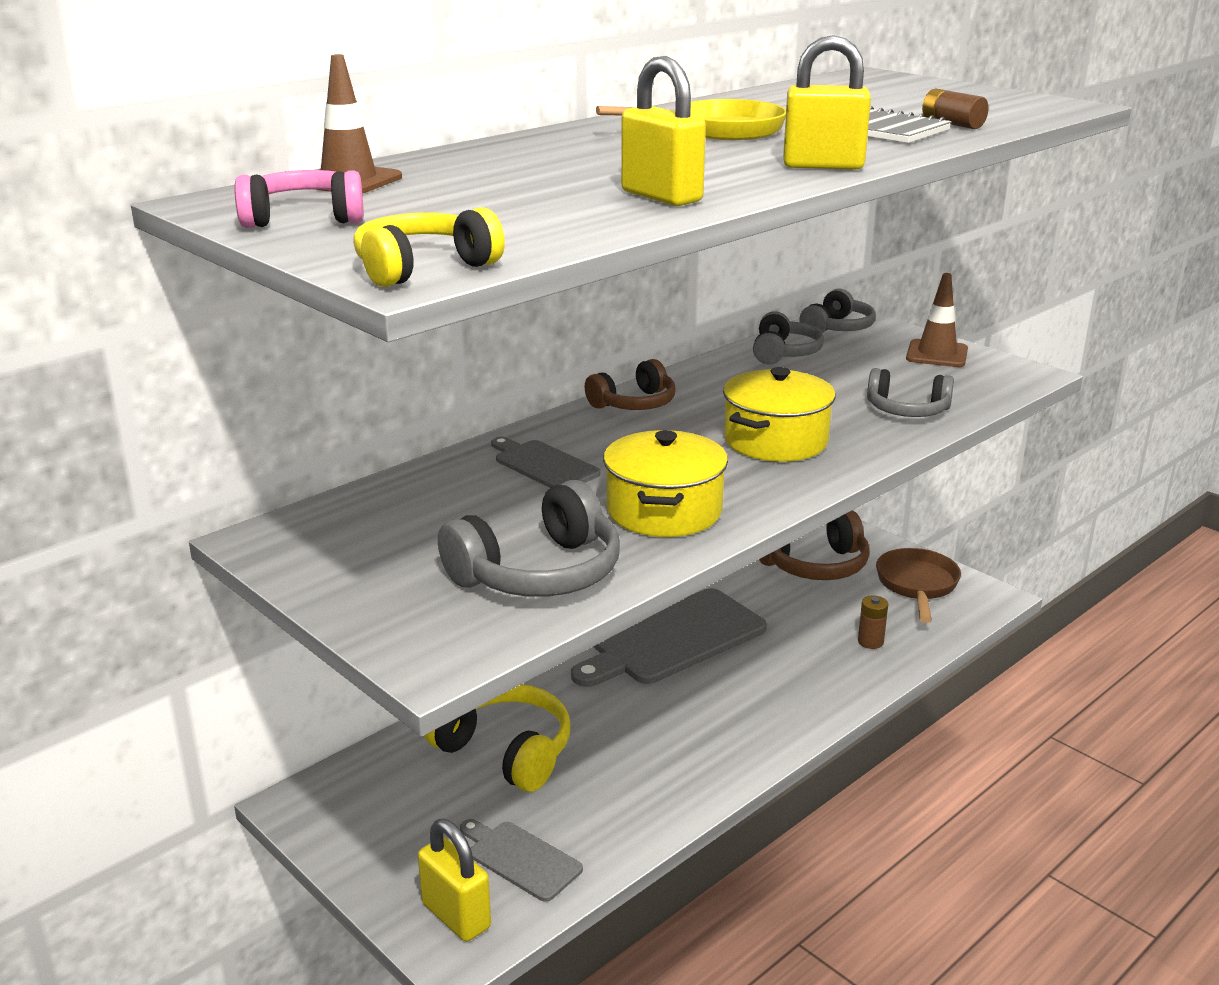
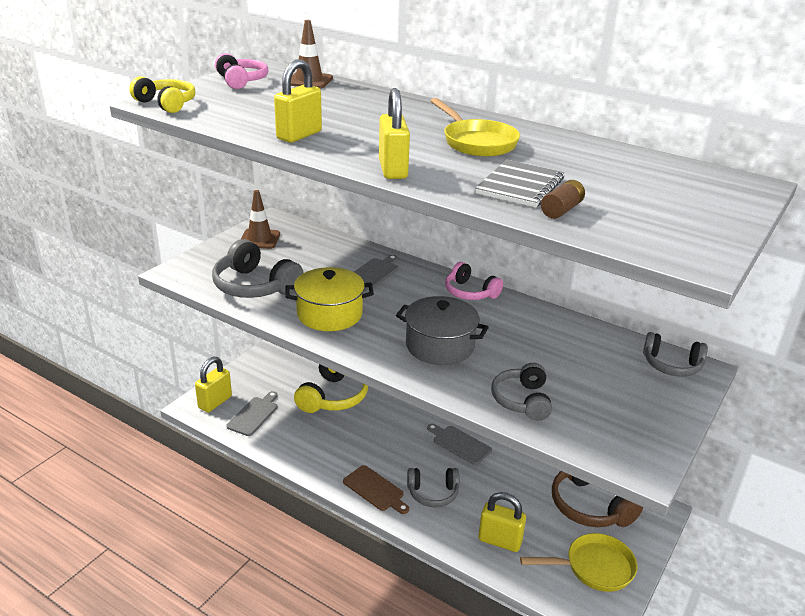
camera: 75 degrees right, 5 degrees up
grey cutting board [571,588,767,687] -> grey cutting board [427,424,492,465], size x0.52
brown headphones [585,359,675,410] -> pink headphones [445,262,503,300]
yellow pot [723,367,835,462] -> grey pot [396,296,489,365]
grey headphones [753,311,824,364] -> grey headphones moved to [407,468,460,507]
brown battery [858,595,888,649] -> yellow padlock [478,492,526,552]
brown pan [876,548,961,623] -> yellow pan [520,533,638,592]
brown traffic cone [906,273,968,367] -> brown traffic cone moved to [241,190,280,249]
none -> brown cutting board [343,465,409,514]

